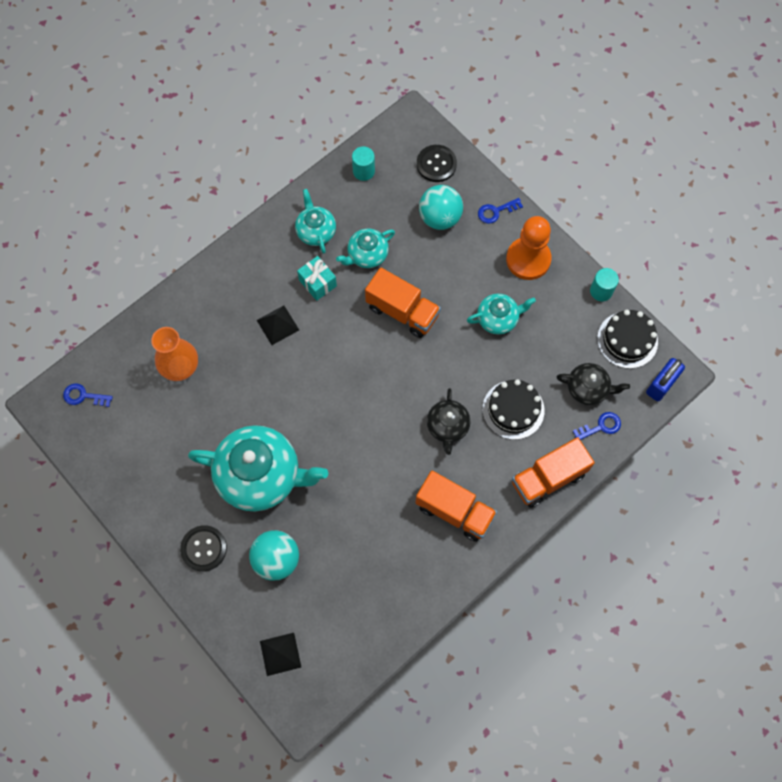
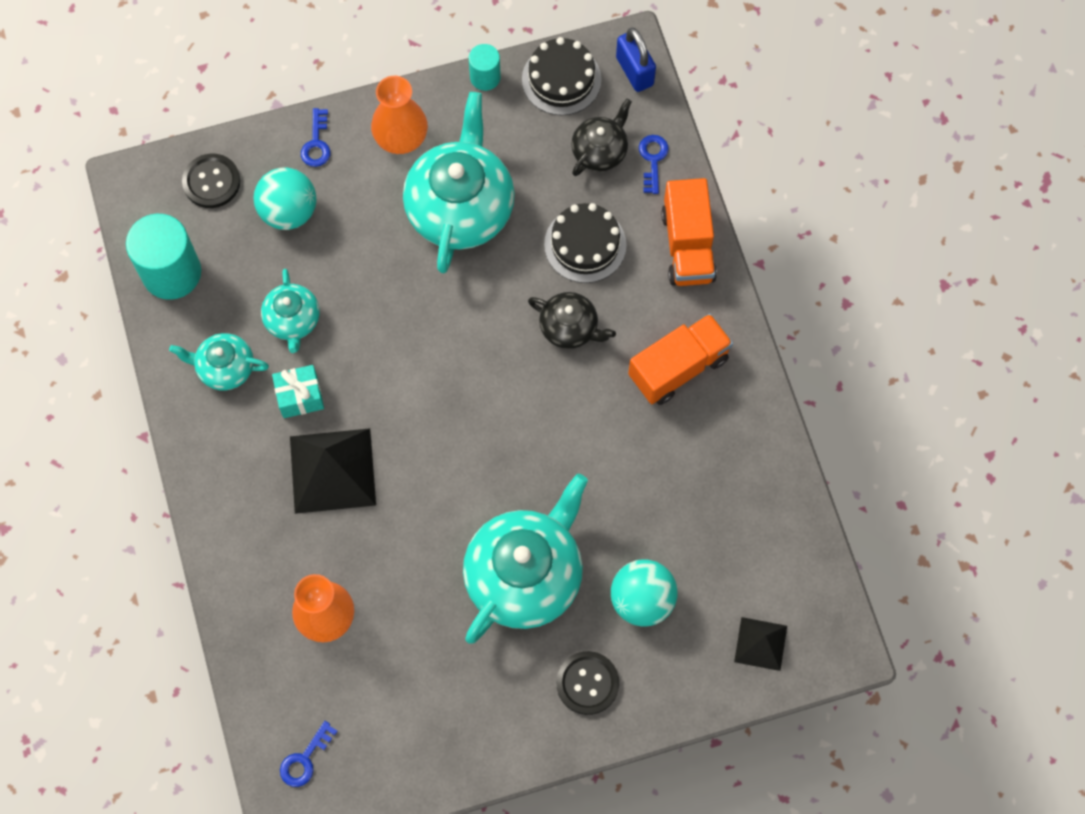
camera: 65 degrees left, 0 degrees up
black pyramid [257,305,299,345] -> black pyramid [290,428,376,514], size x1.80
turquoise cylinder [352,147,375,181] -> turquoise cylinder [126,214,201,300], size x1.87
orange truck [365,267,441,338] -> none
turquoise teapot [467,294,536,334] -> turquoise teapot [403,92,515,273], size x1.93
orange pawn [506,216,552,280] -> orange vase [371,76,428,154]

